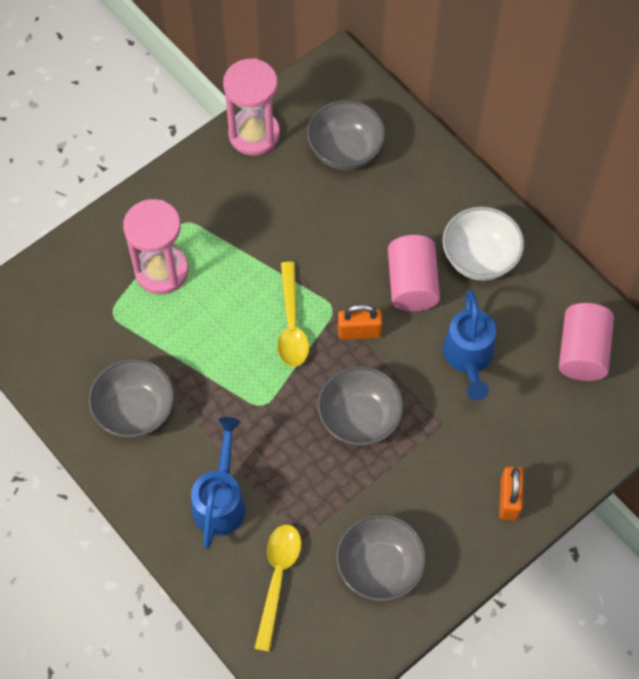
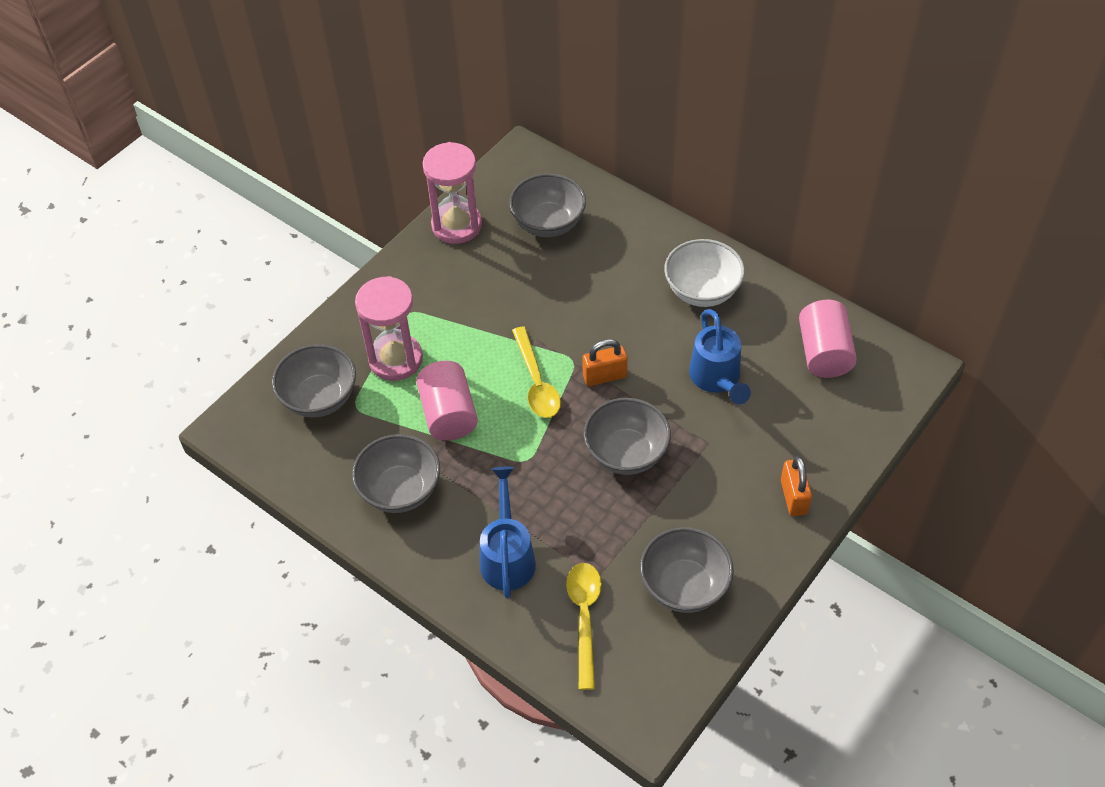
camera: 10 degrees left, 10 degrees down
pink cylinder [388,235,440,311] -> pink cylinder moved to [416,361,478,441]
none -> grey bowl [272,344,356,417]

